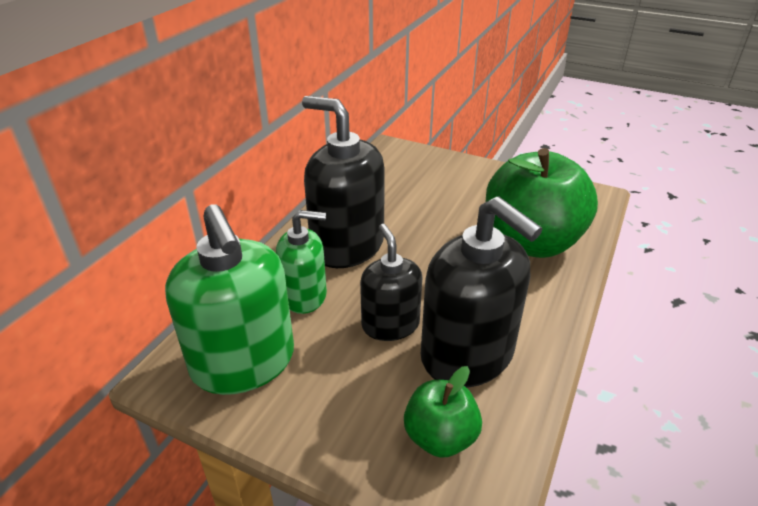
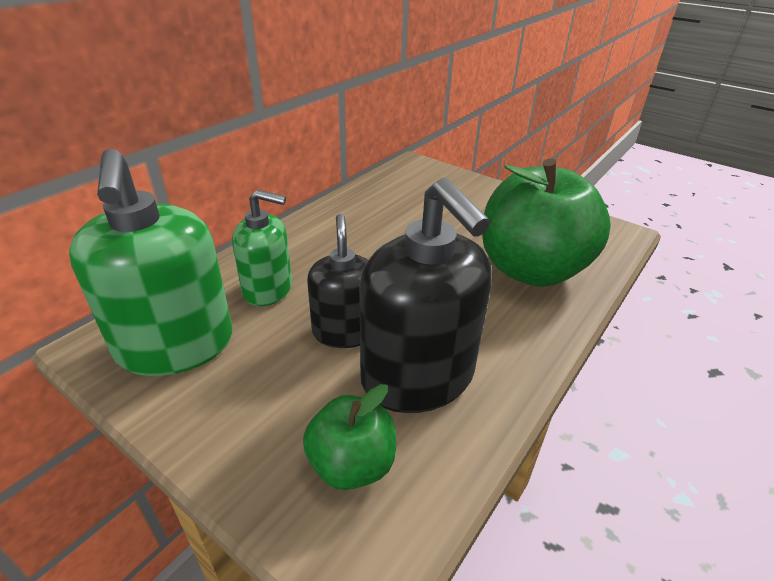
camera: 10 degrees right, 0 degrees up
black soap dispenser [302,96,385,268] -> none

